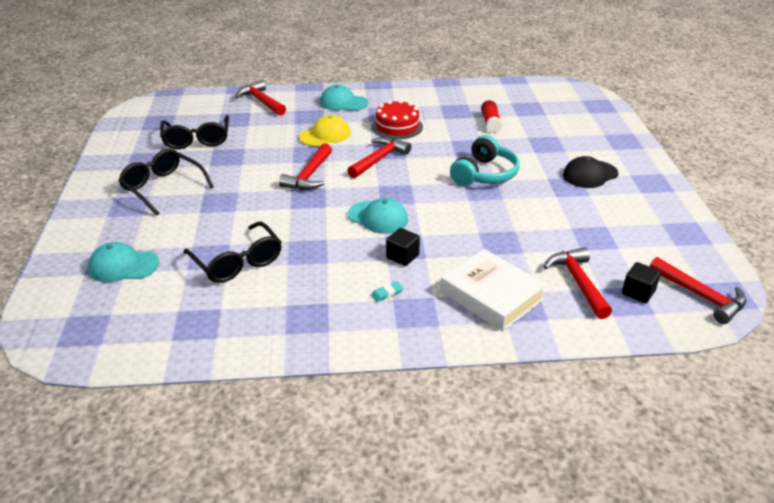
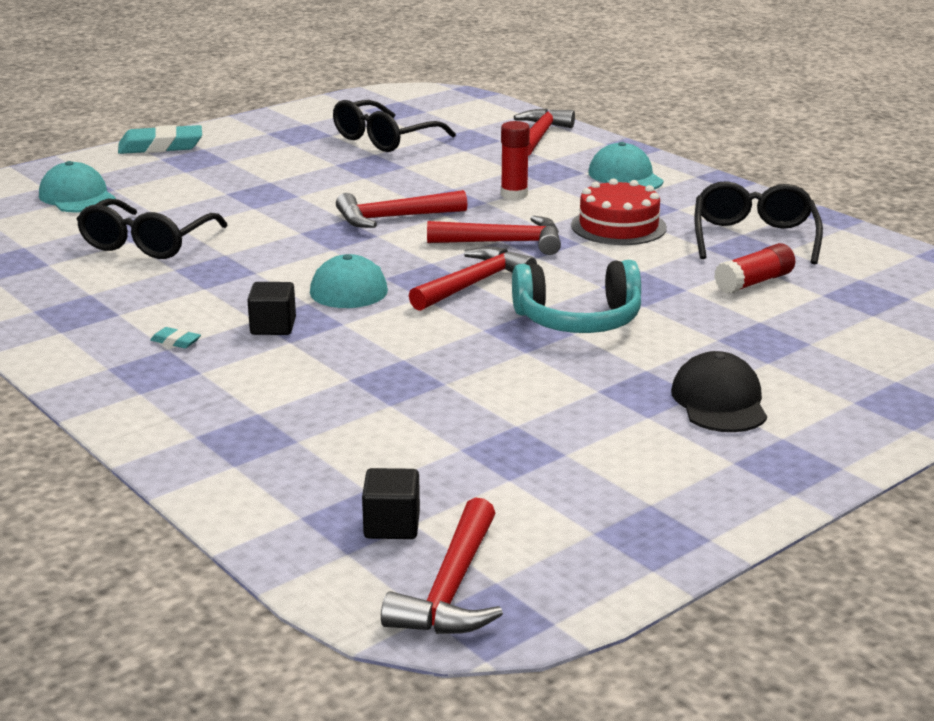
camera: 55 degrees right, 10 degrees down
black glasses [118,149,214,215] -> black glasses moved to [695,181,823,264]
yellow cap [299,115,351,146] -> red glue stick [501,121,530,200]
white book [441,249,547,331] -> none
red hammer [544,247,612,319] -> red hammer moved to [409,247,537,311]
black cap [563,156,618,188] -> black cap turned 60 degrees clockwise [671,351,767,432]
none -> turquoise eraser [118,125,202,154]

